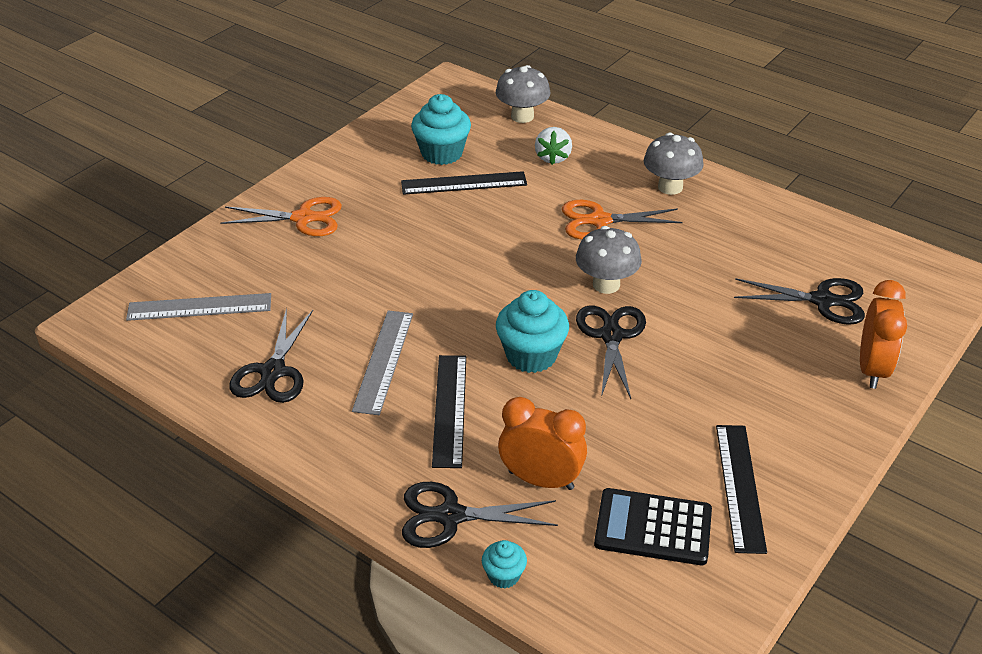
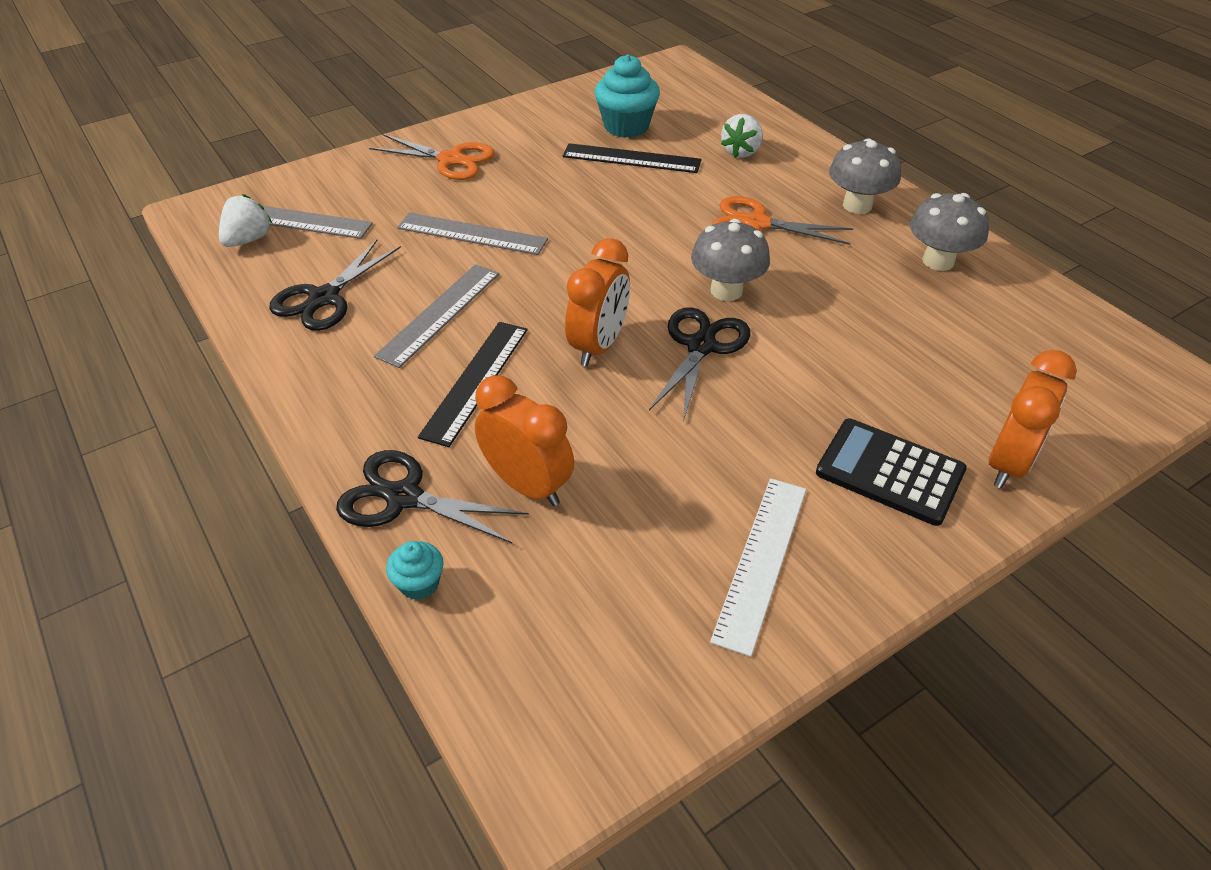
camera: 20 degrees right, 5 degrees up
grey mushroom [496,65,550,123] -> grey mushroom moved to [910,193,989,271]
turquoise cupcake [496,290,569,373] -> orange clock [565,238,630,366]
black calculator [594,488,712,565] -> black calculator moved to [816,419,967,526]
black ruler [716,425,767,554] -> white ruler [710,478,806,657]
black scissors [734,278,865,325] -> none
none -> white strawberry [219,194,273,247]
none -> grey ruler [397,212,548,255]

